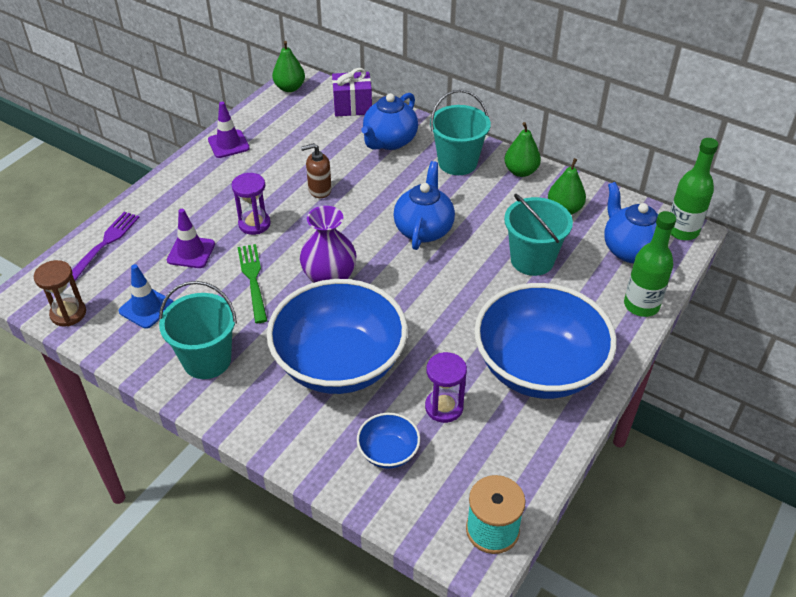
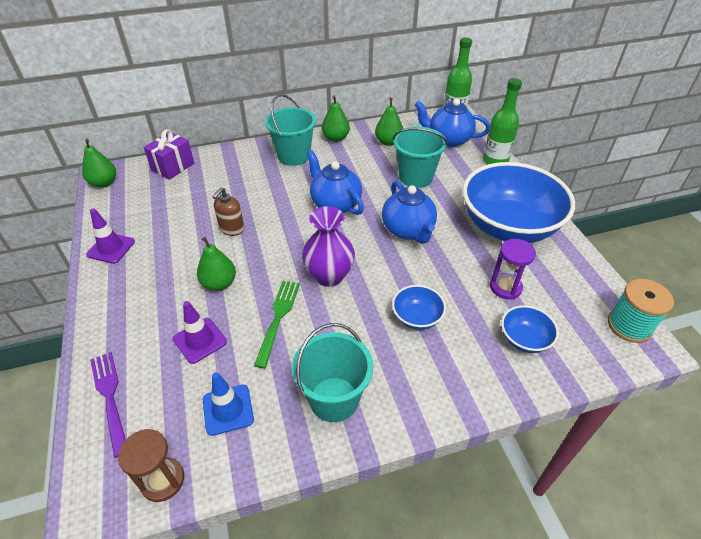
camera: 50 degrees left, 0 degrees up
purple hourglass [232,173,271,235] -> green pear [197,237,236,291]
green fork [238,244,267,323] -> green fork turned 75 degrees clockwise [254,281,300,368]
blue bowl [267,279,408,394] -> blue bowl [392,285,446,330], size x0.43
blue teapot [361,93,418,150] -> blue teapot moved to [382,181,437,244]

